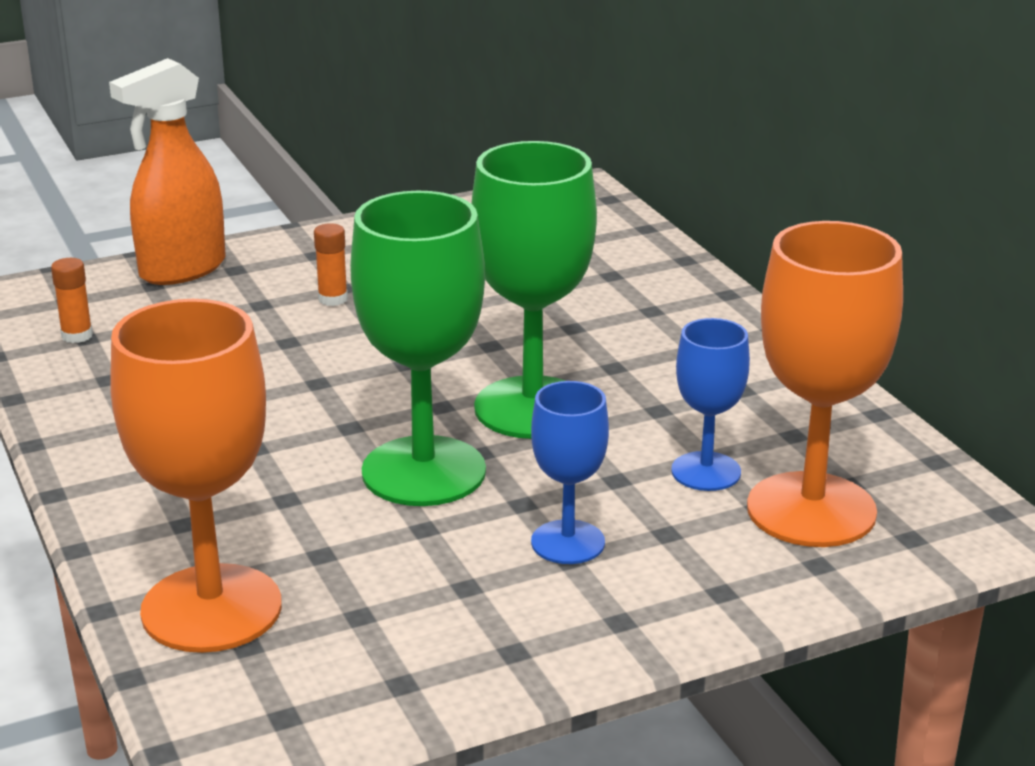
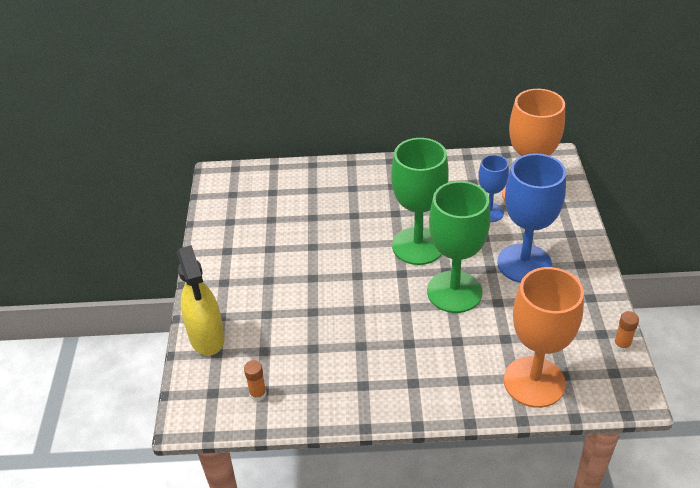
camera: 65 degrees left, 15 degrees up
orange spray bottle [109,58,226,285] -> yellow spray bottle [177,245,225,356]
orange glue stick [314,223,348,306] -> orange glue stick moved to [613,311,639,352]
blue goblet [531,381,609,564] -> blue goblet [497,153,566,283], size x1.79

